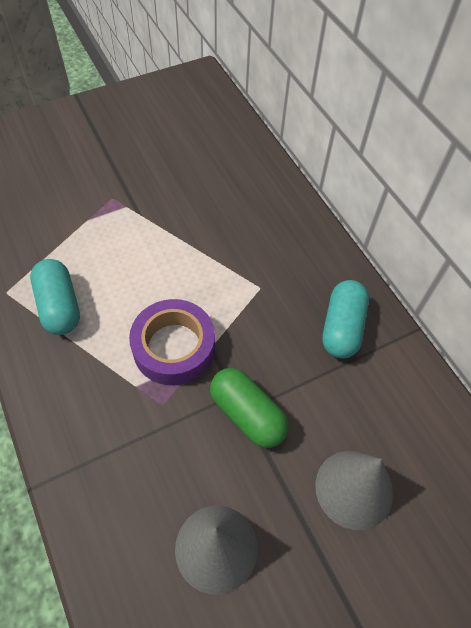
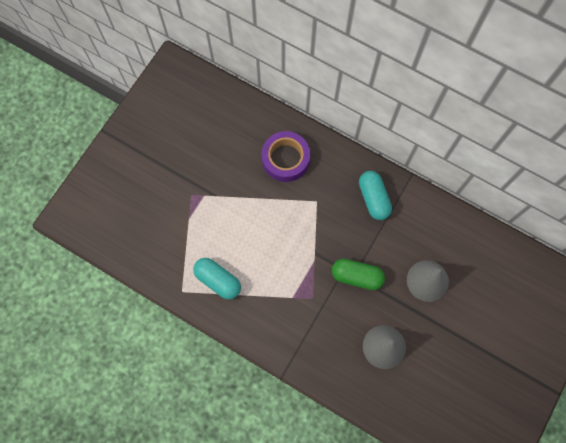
camera: 30 degrees left, 15 degrees up
purple tape [129,299,215,385] -> purple tape moved to [262,131,310,182]

